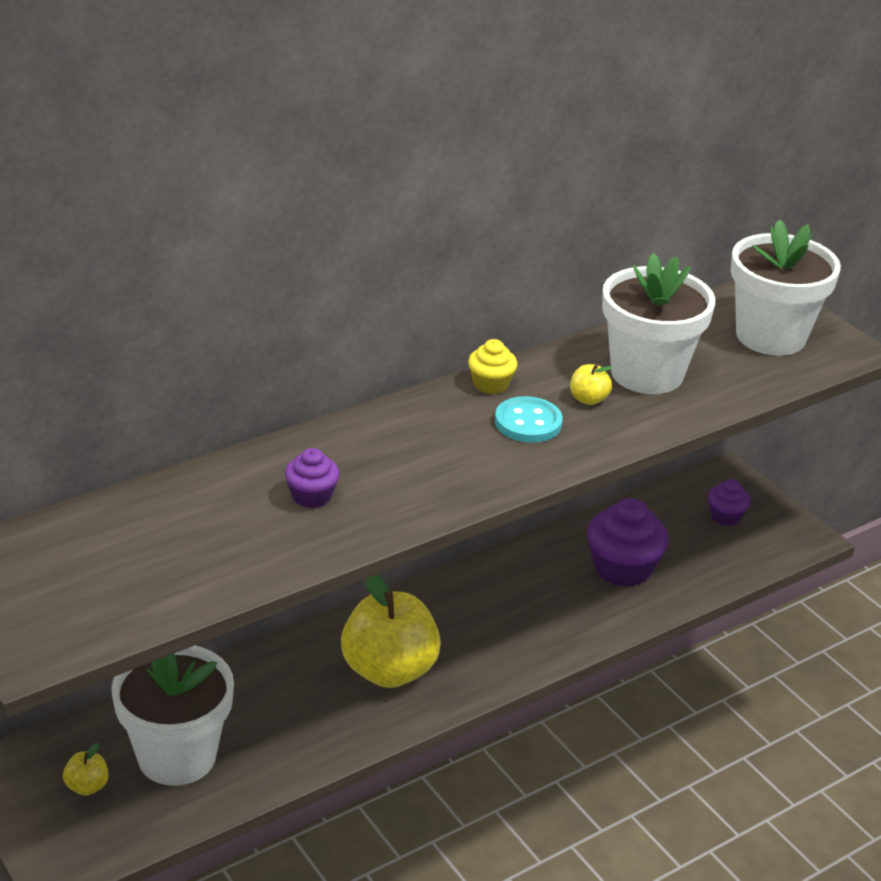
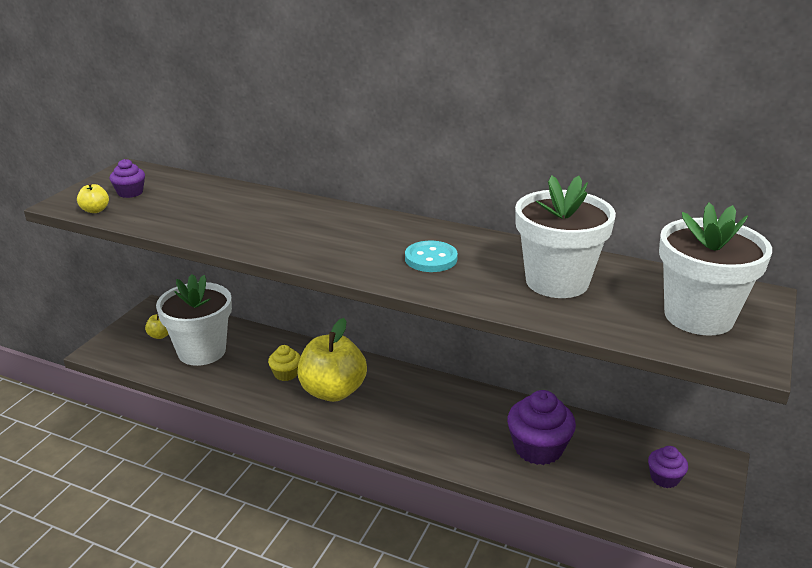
camera: 60 degrees right, 5 degrees down
purple cupcake [285,448,339,508] -> purple cupcake moved to [109,159,145,198]
yellow cupcake [468,339,517,394] -> yellow cupcake moved to [268,345,301,381]
yellow apple [570,364,612,405] -> yellow apple moved to [77,183,109,213]

